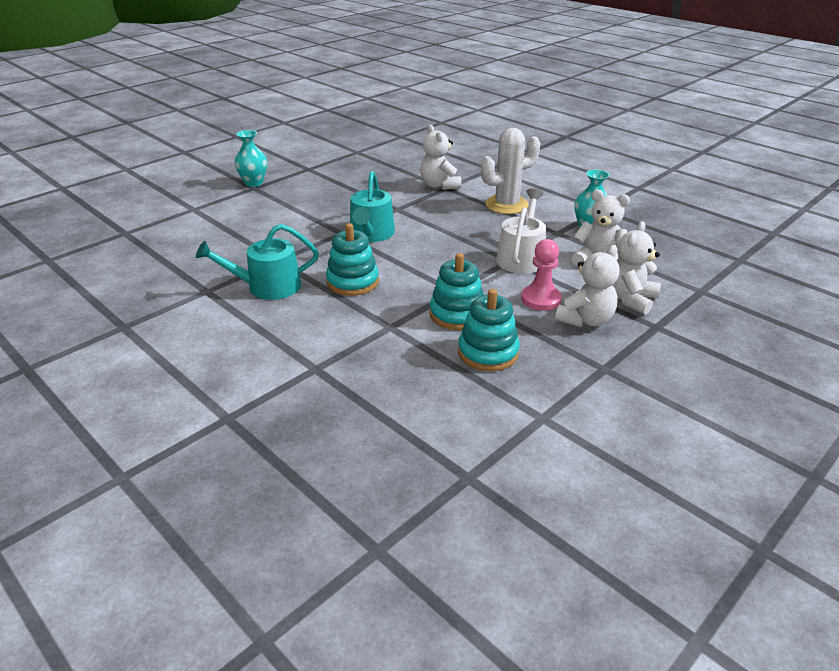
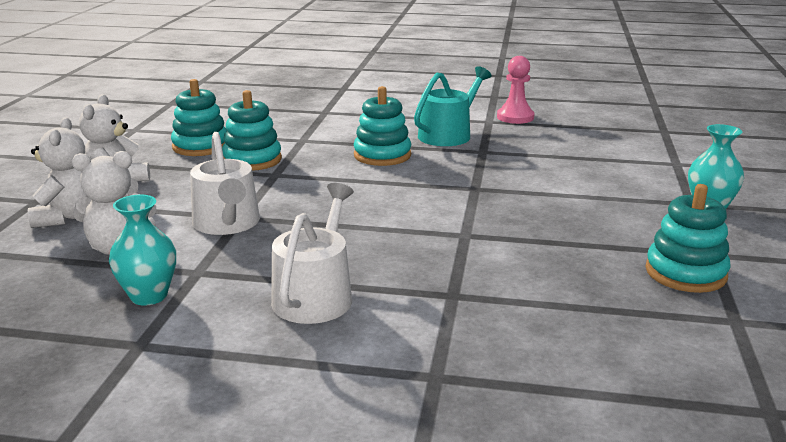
camera: 145 degrees right, 10 degrees down
turquoise watering can [350,171,395,242] -> none
white teddy bear [420,125,462,190] -> none
white cactus [481,128,540,214] -> white watering can [271,183,354,324]
pink pawn [521,239,561,311] -> pink pawn moved to [497,56,535,124]
none -> turquoise stacking toy [645,184,730,293]

